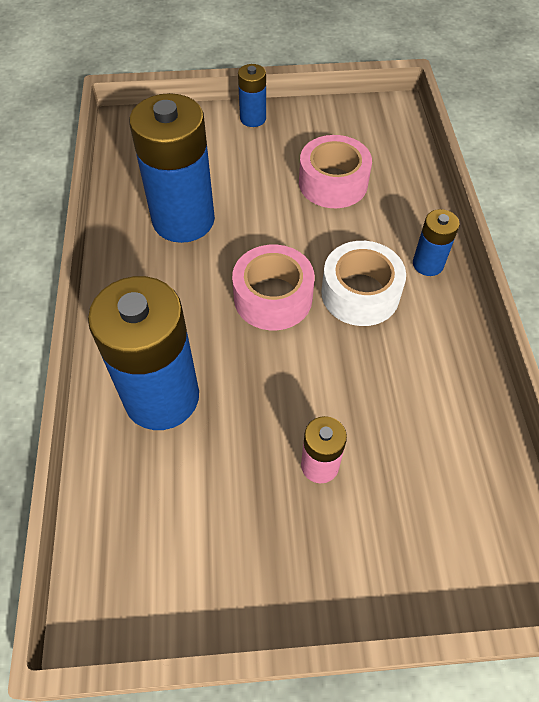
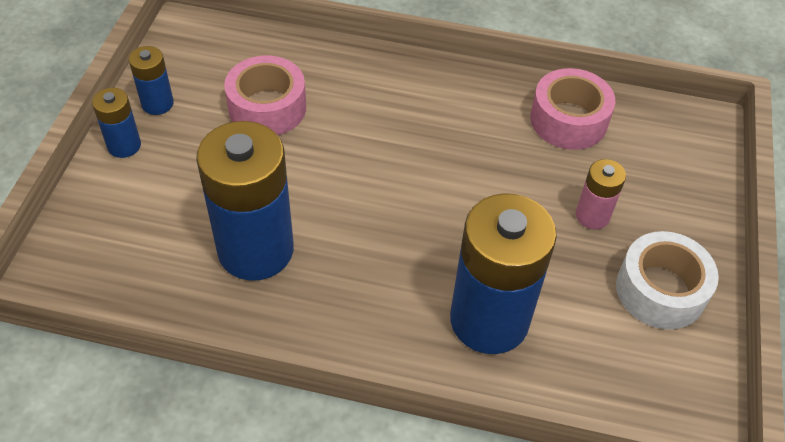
camera: 75 degrees left, 5 degrees down
pink tape [232,245,315,330] -> pink tape moved to [530,68,615,150]
white tape [321,241,406,326] -> white tape moved to [616,231,719,329]
blue battery [413,209,460,276] -> blue battery moved to [129,46,174,115]

